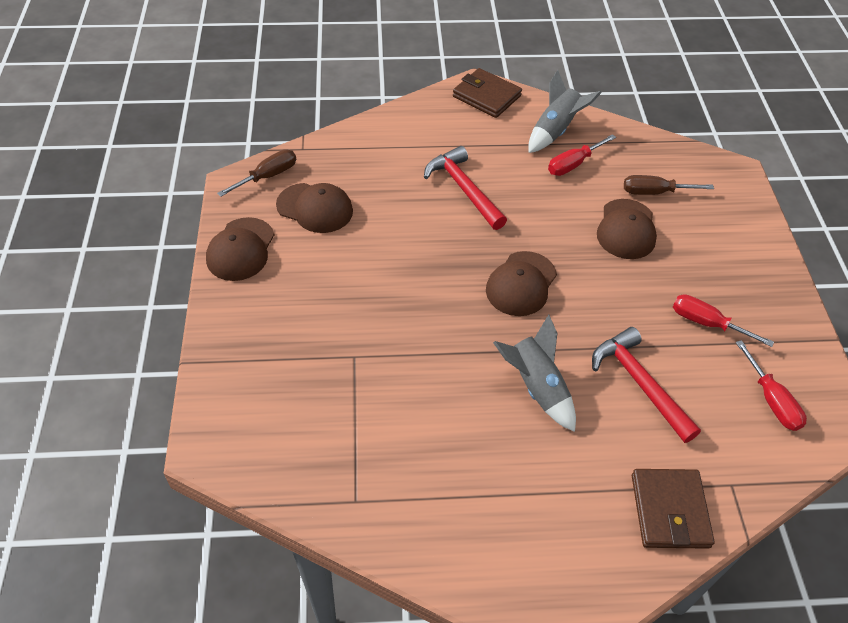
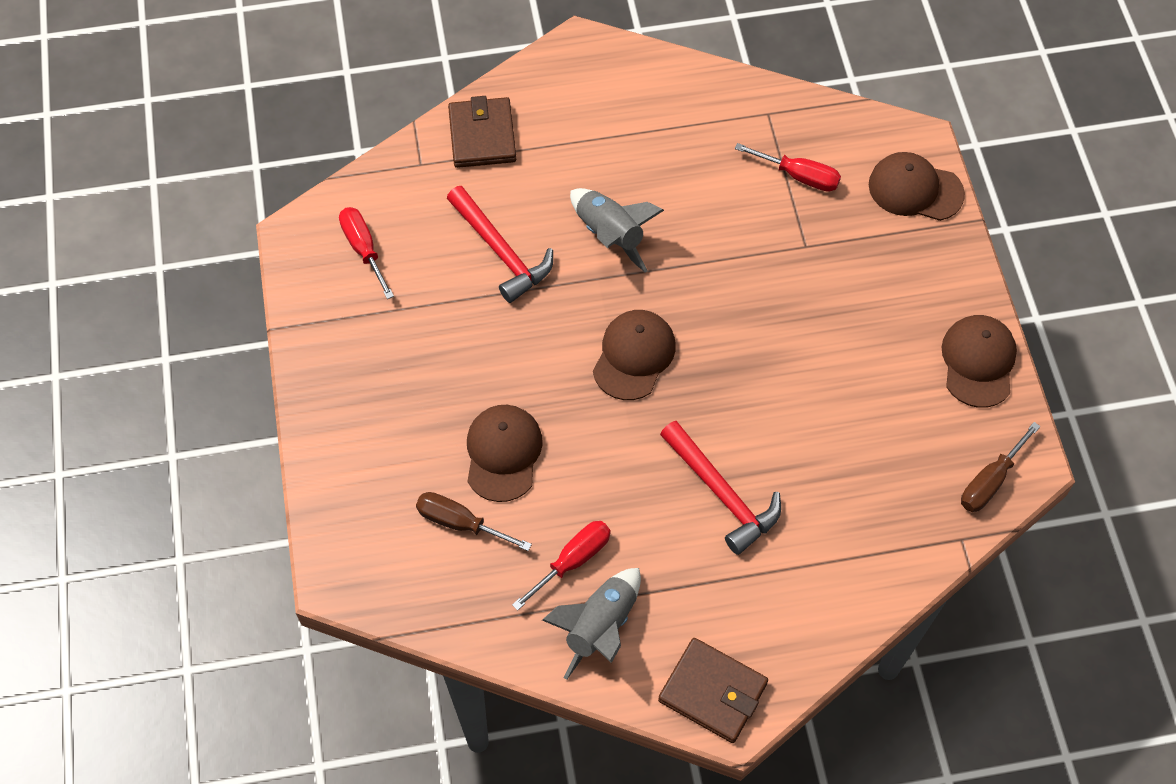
camera: 175 degrees right, 10 degrees up
brown cap [276,183,353,233] -> brown cap moved to [869,152,965,221]
brown screwdriver [624,175,714,195] -> brown screwdriver turned 150 degrees counterclockwise [416,492,532,551]
red screwdriver [673,294,774,347] -> red screwdriver moved to [735,143,841,192]

